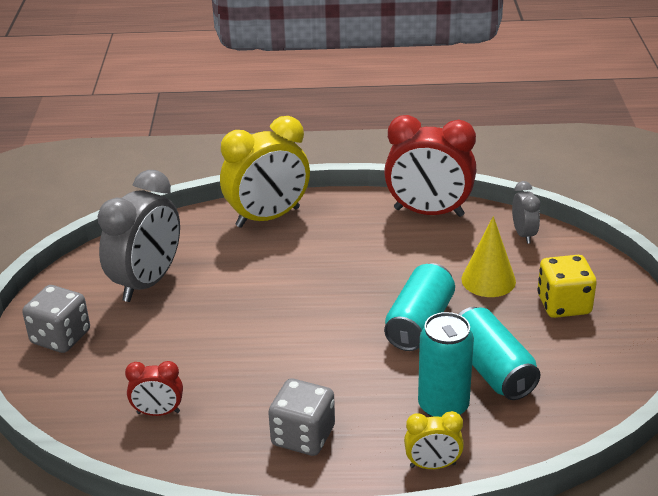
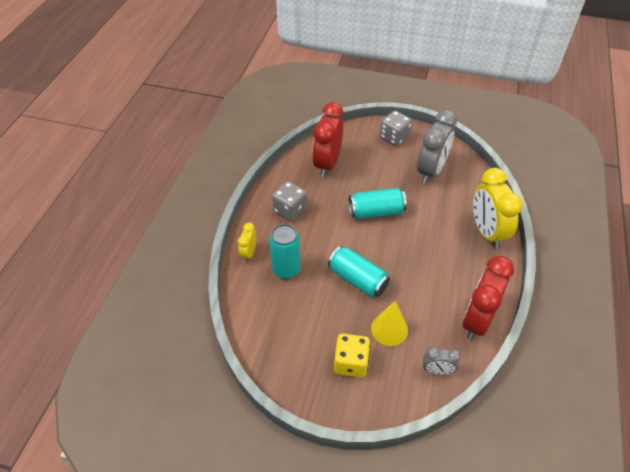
camera: 105 degrees right, 15 degrees up
grey clock [98,170,180,302] -> grey clock turned 105 degrees counterclockwise [417,110,457,184]
red clock [125,361,183,416] -> red clock [312,102,343,177], size x2.03
turquoise can [459,307,540,400] -> turquoise can moved to [349,188,407,219]

